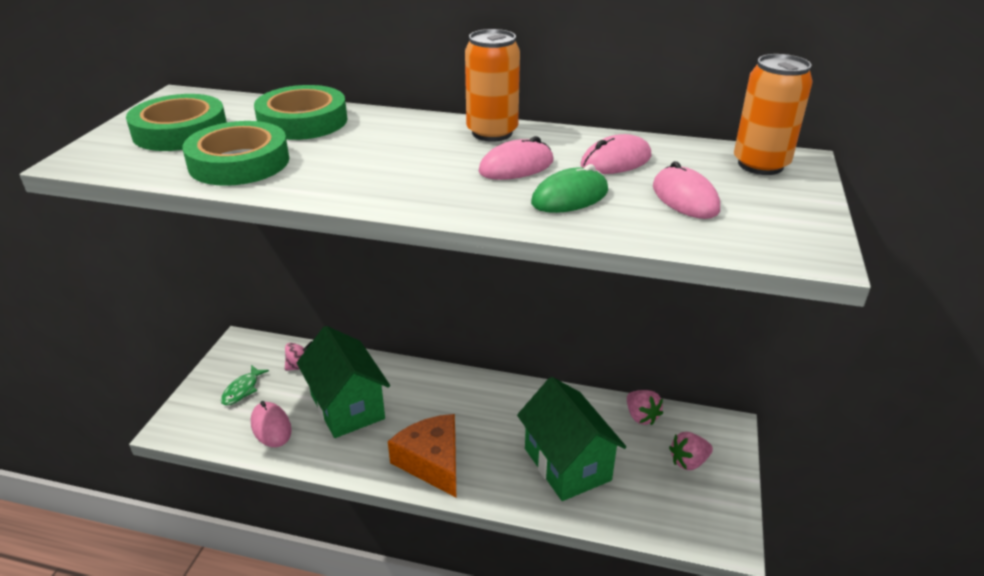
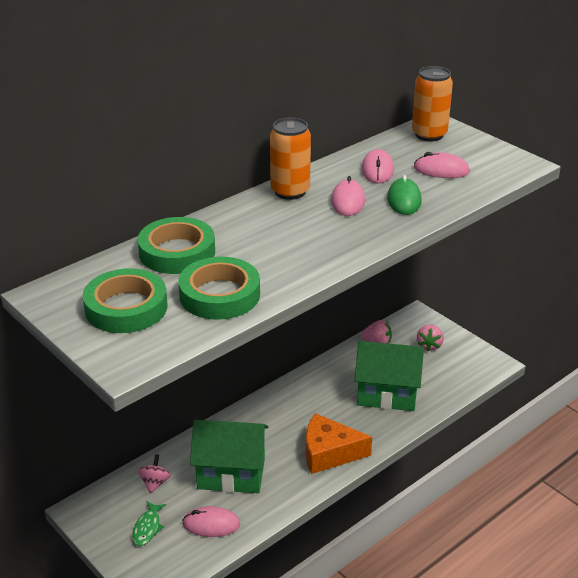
camera: 55 degrees left, 0 degrees up
green fish [221,365,269,405] -> green fish turned 45 degrees clockwise [132,501,166,546]

